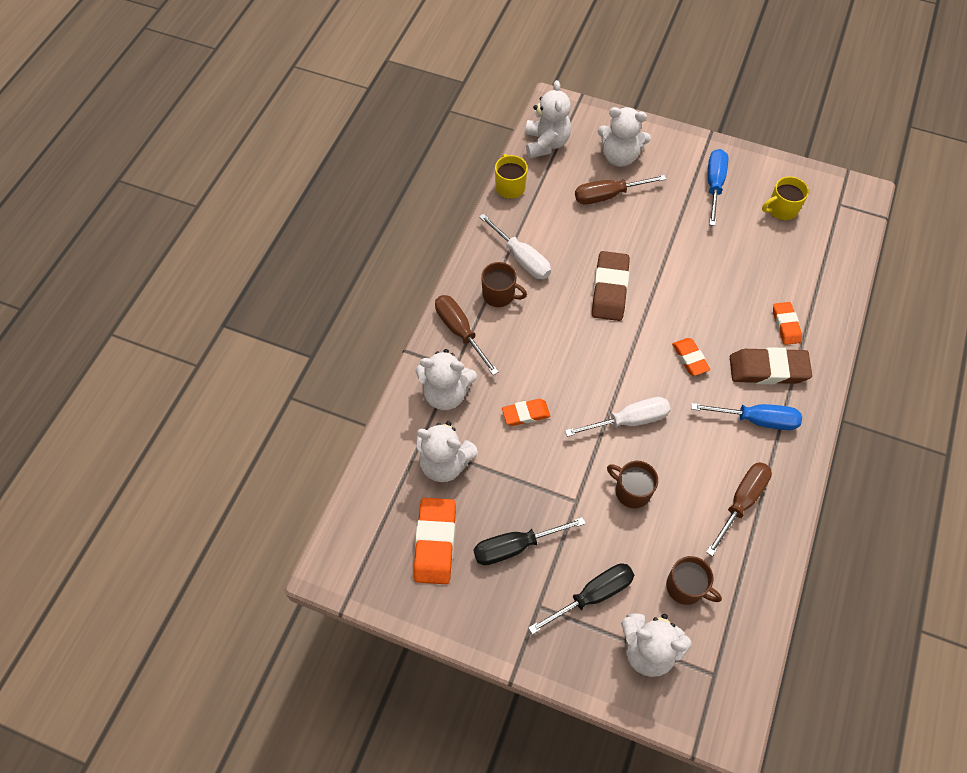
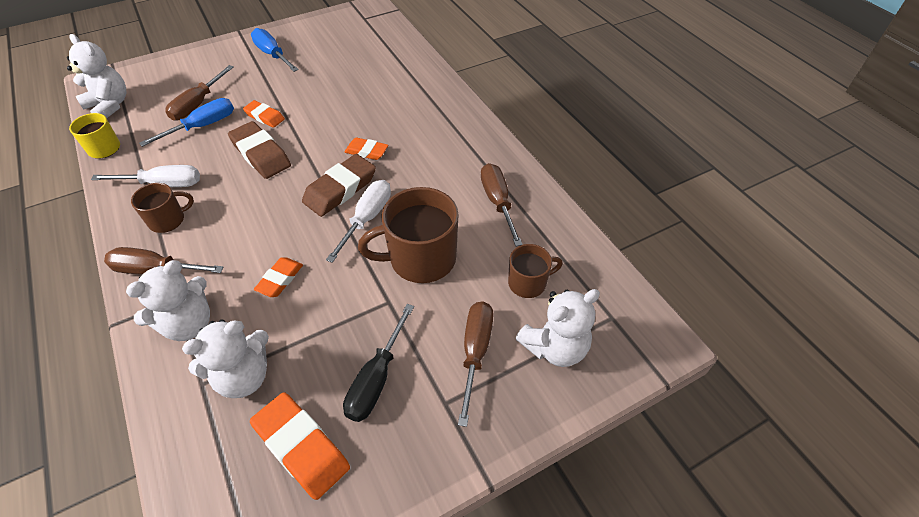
camera: 50 degrees left, 10 degrees down
black screwdriver [528,564,634,634] -> brown screwdriver [458,301,494,427]
white teddy bear [598,107,651,167] -> none
brown mug [607,461,658,508] -> brown mug [358,187,459,283], size x1.79
blue screwdriver [691,403,802,430] -> blue screwdriver moved to [139,98,234,147]
brown eraser [730,347,812,384] -> brown eraser moved to [302,154,376,217]
yellow mug [762,176,809,220] -> none
orange eraser [773,302,802,345] -> orange eraser moved to [243,100,285,128]

